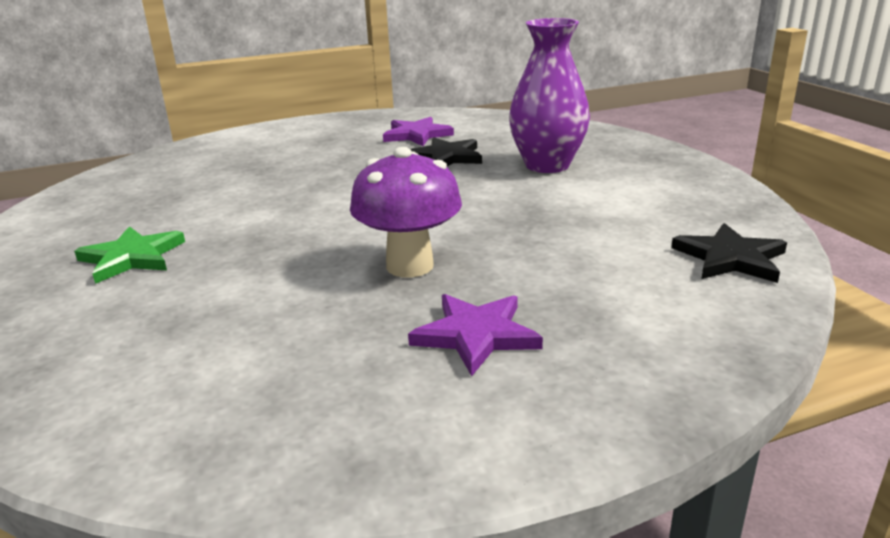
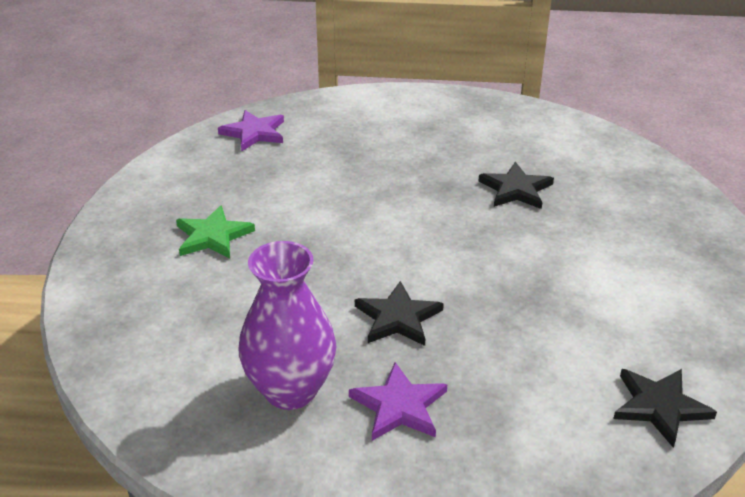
camera: 25 degrees right, 10 degrees up
purple mushroom [350,147,462,277] -> black star [355,281,444,346]
purple star [383,117,454,146] -> purple star moved to [218,110,284,151]
purple vase [509,18,590,173] -> purple vase moved to [239,241,337,410]

